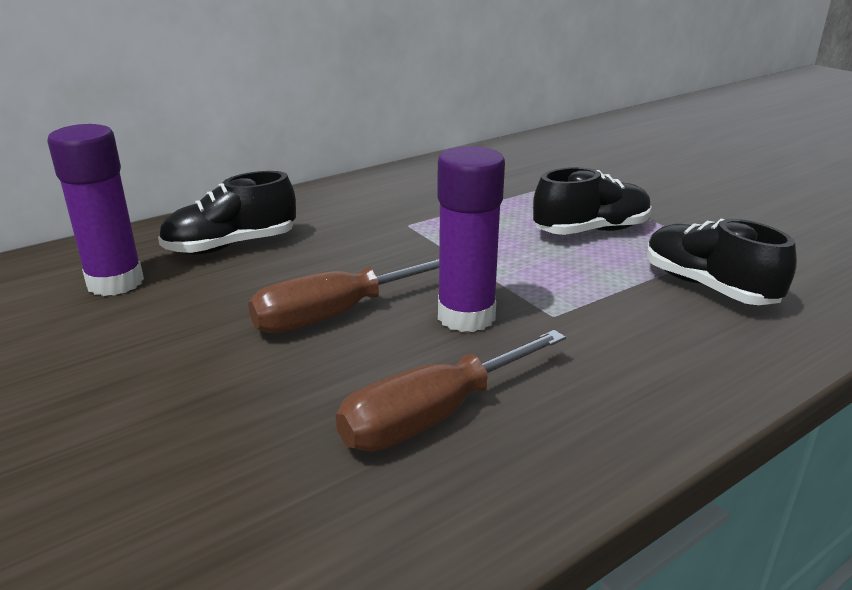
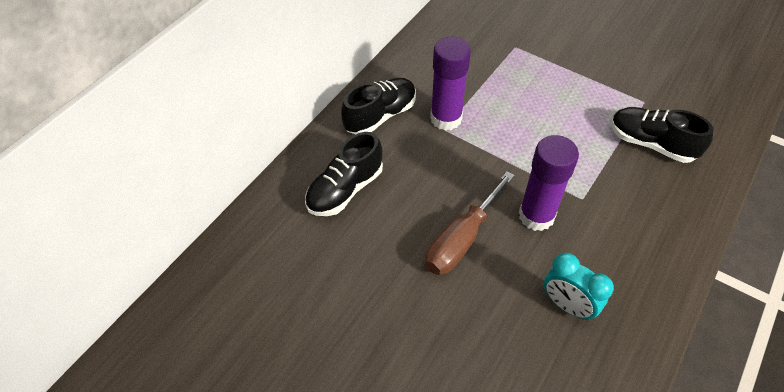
camera: 20 degrees left, 25 degrees up
purple glue stick [47,124,144,296] -> purple glue stick moved to [430,36,471,131]
brown screwdriver [336,330,566,451] -> turquoise clock [544,253,614,320]
black shoe [533,167,652,235] -> black shoe moved to [341,78,416,134]

